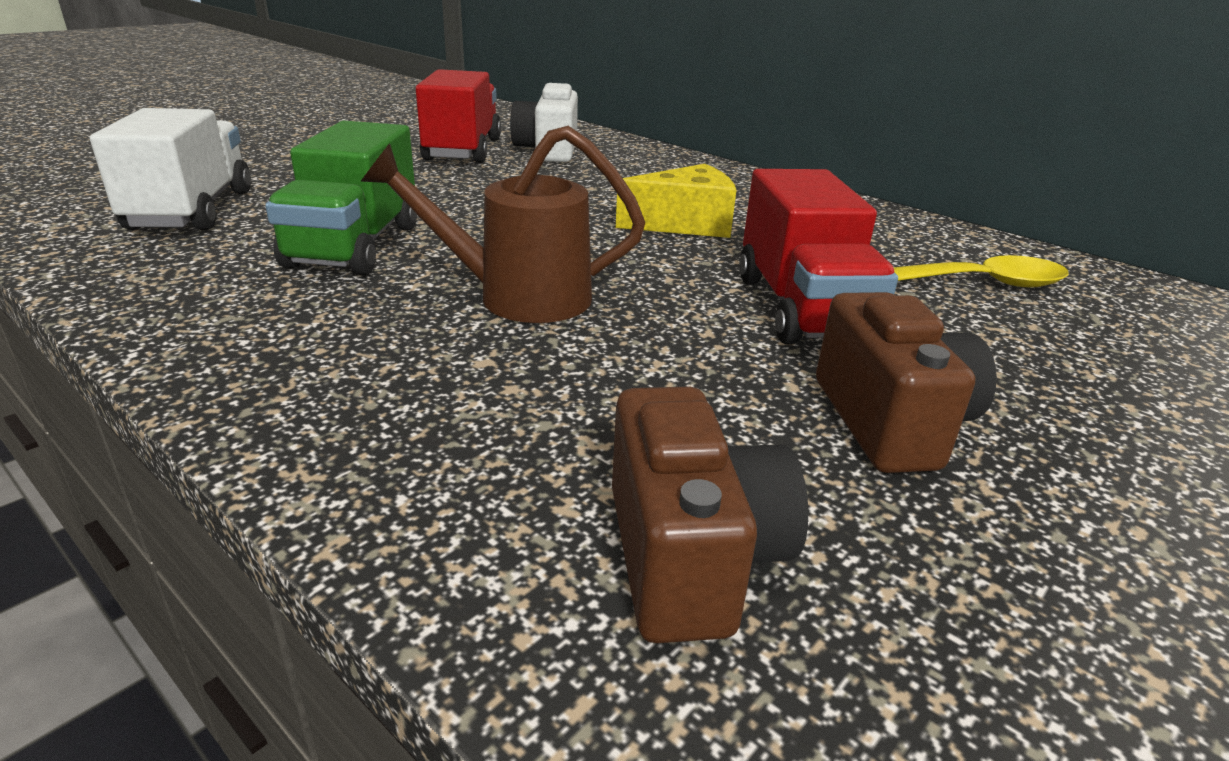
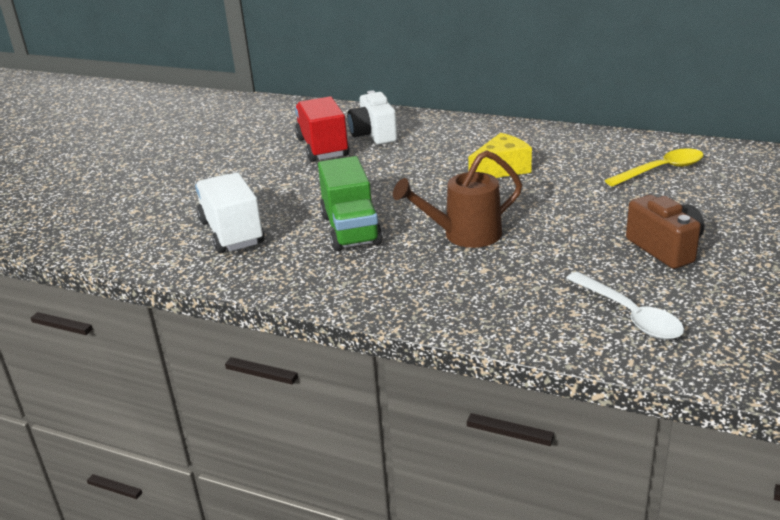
camera: 15 degrees left, 0 degrees up
brown camera [612,386,809,643] -> white spoon [566,272,684,340]
red truck [739,169,898,345] -> none

